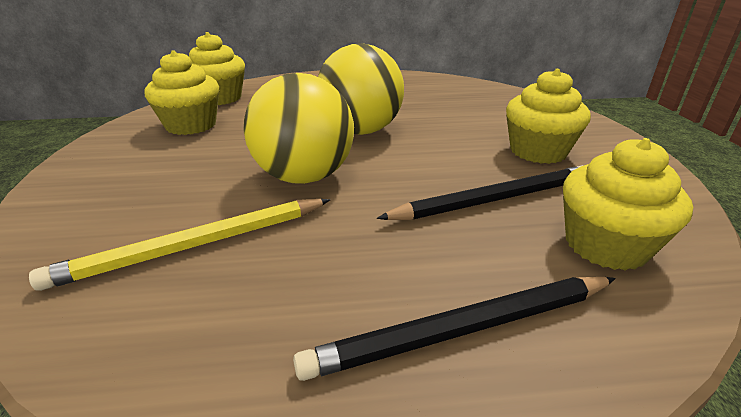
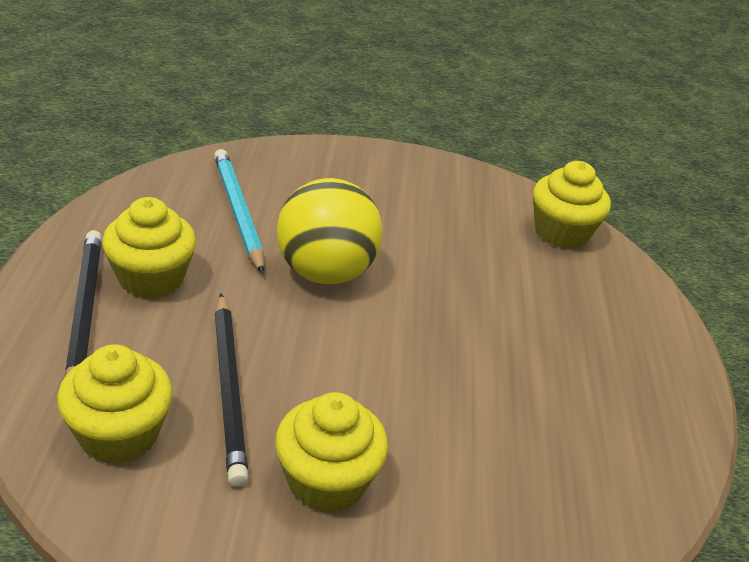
camera: 95 degrees right, 5 degrees up
yellow pencil [29,199,330,291] -> turquoise pencil [214,149,264,274]
yellow cupcake [145,50,219,135] -> yellow cupcake moved to [102,197,196,299]
yellow ball [318,43,404,135] -> none

